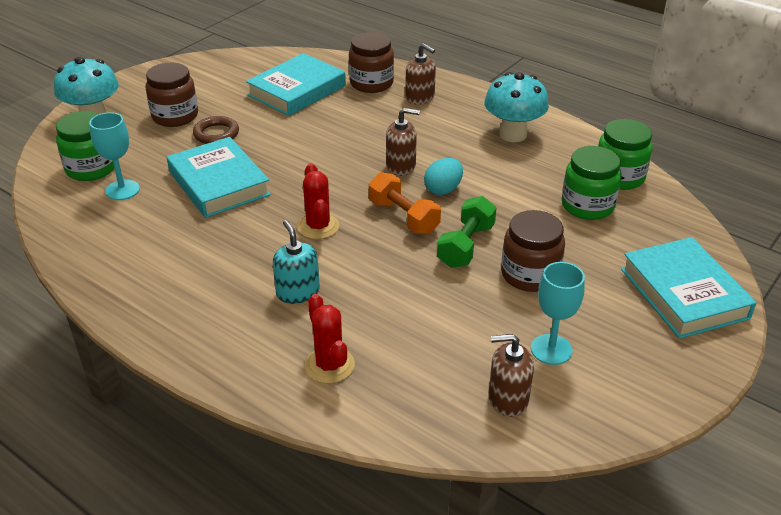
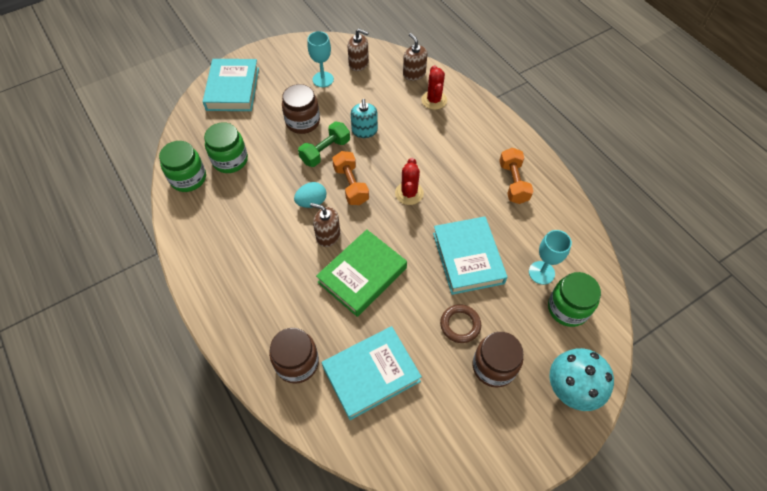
camera: 160 degrees left, 20 degrees up
turquoise soap dispenser [273,220,320,304] -> turquoise soap dispenser moved to [351,99,378,138]
brown soap dispenser [405,43,436,104] -> brown soap dispenser moved to [403,33,427,81]
turquoise mushroom [484,72,549,142] -> none
none -> green book [316,229,407,317]
none -> orange dumbbell [499,148,533,204]

